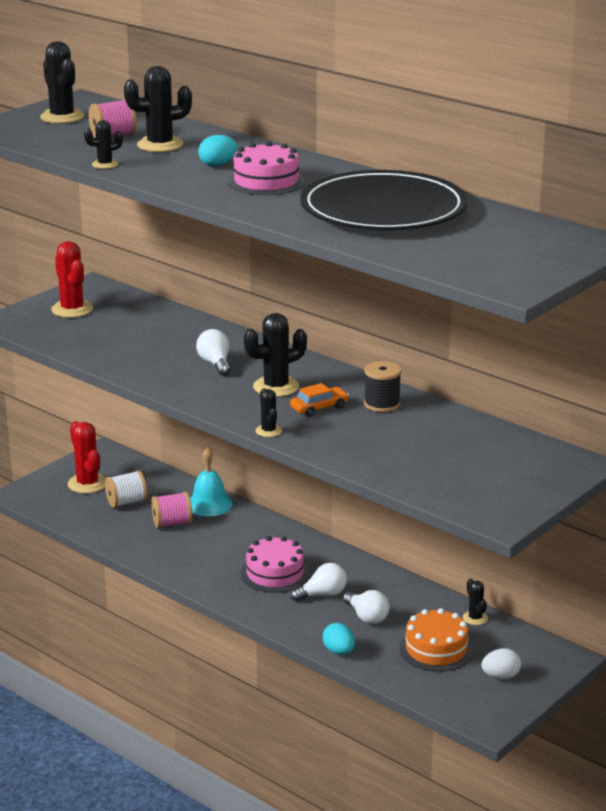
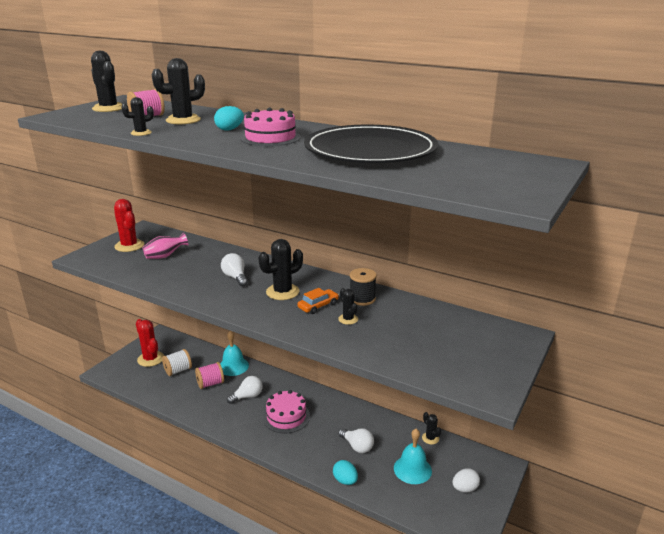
camera: 10 degrees left, 0 degrees up
black cactus [255,388,282,437] -> black cactus moved to [338,288,358,325]
white light bulb [291,563,347,602] -> white light bulb moved to [227,376,263,404]
orange cake [399,608,473,672] -> turquoise bell [394,429,432,484]
none -> pink vase [142,233,188,259]

